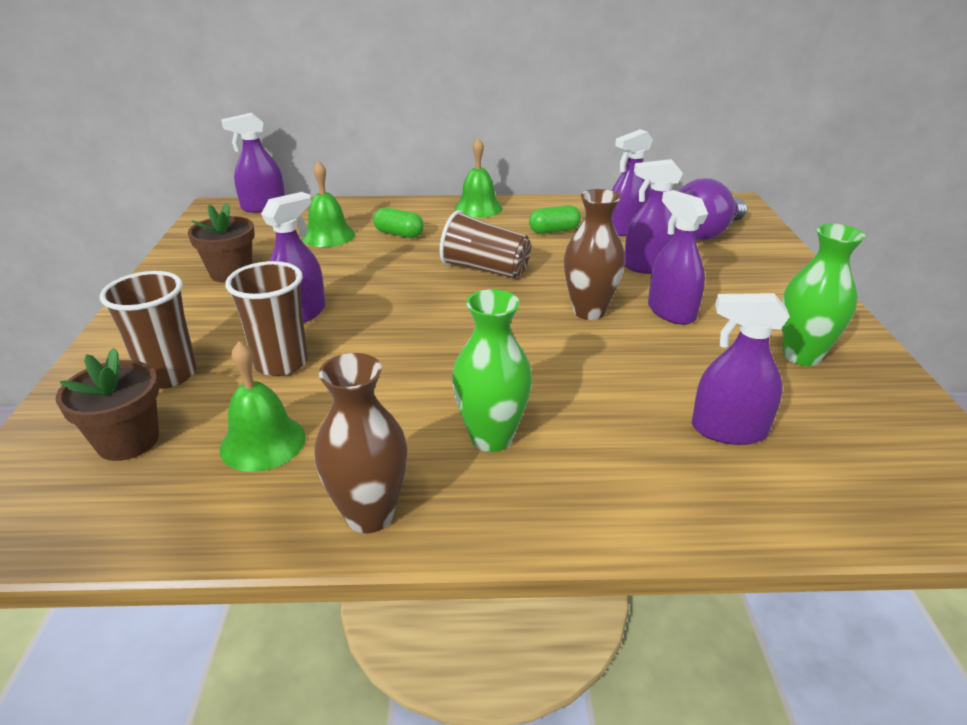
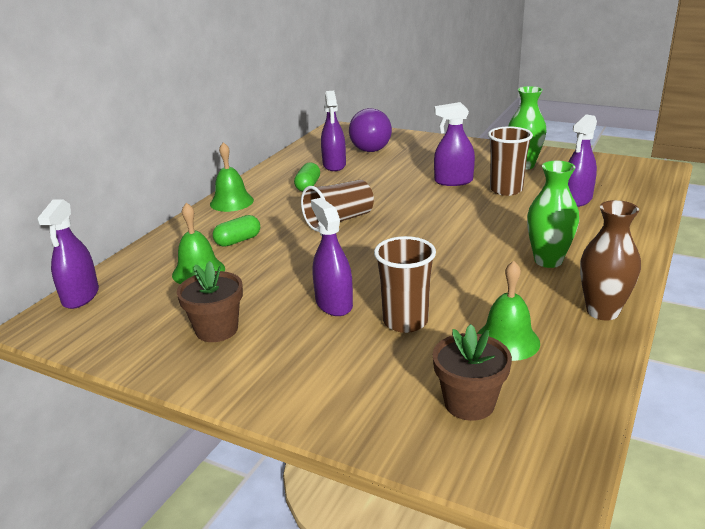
camera: 60 degrees left, 5 degrees down
brown cup [100,271,197,389] -> brown cup moved to [488,126,533,196]
brown vase [564,189,625,320] -> none
purple spray bottle [625,159,683,274] -> none

